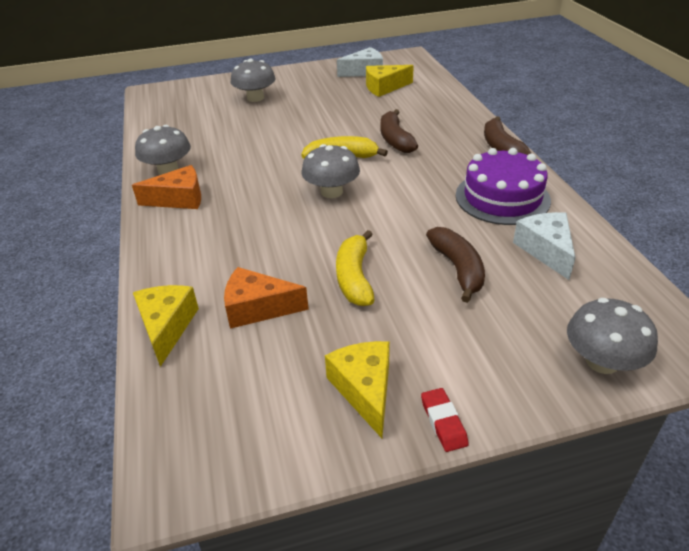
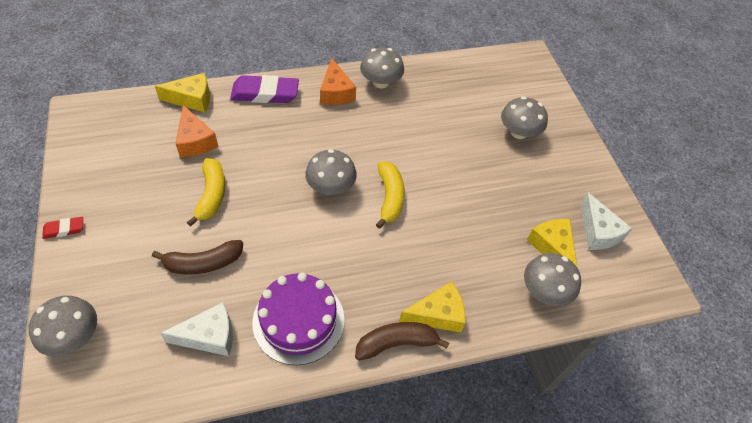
camera: 85 degrees right, 15 degrees up
orange cheese [224,267,309,329] -> orange cheese turned 150 degrees clockwise [176,105,219,157]
yellow cheese [325,341,390,438] -> yellow cheese moved to [399,281,465,332]
yellow banana [336,230,374,306] -> yellow banana turned 90 degrees clockwise [187,158,225,227]
brown banana [381,109,418,153] -> none
none -> purple eraser [230,75,299,103]
none -> grey mushroom [524,253,581,307]

